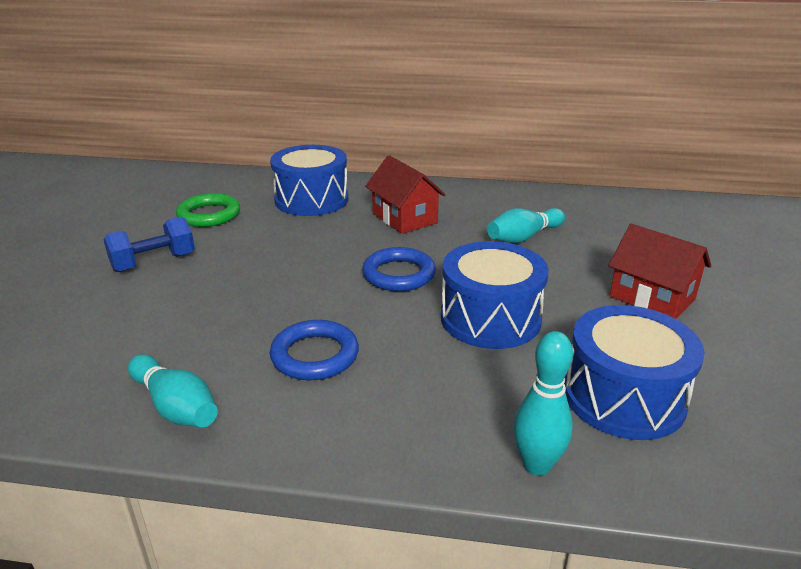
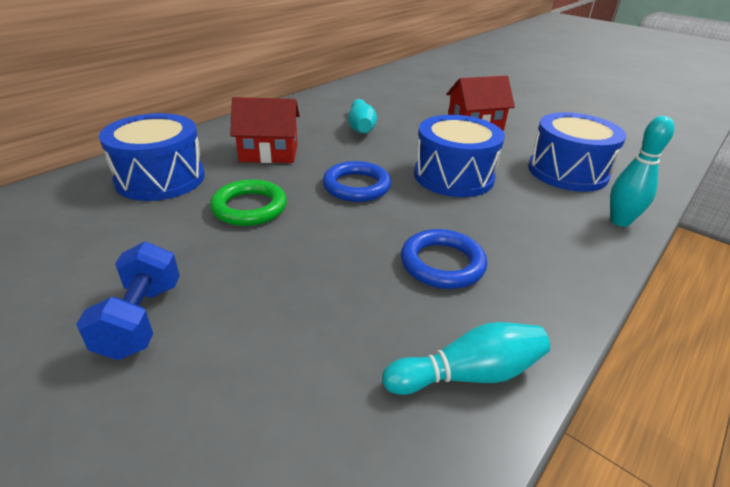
camera: 60 degrees left, 5 degrees up
green ring [176,193,240,227] -> green ring moved to [210,179,287,226]

